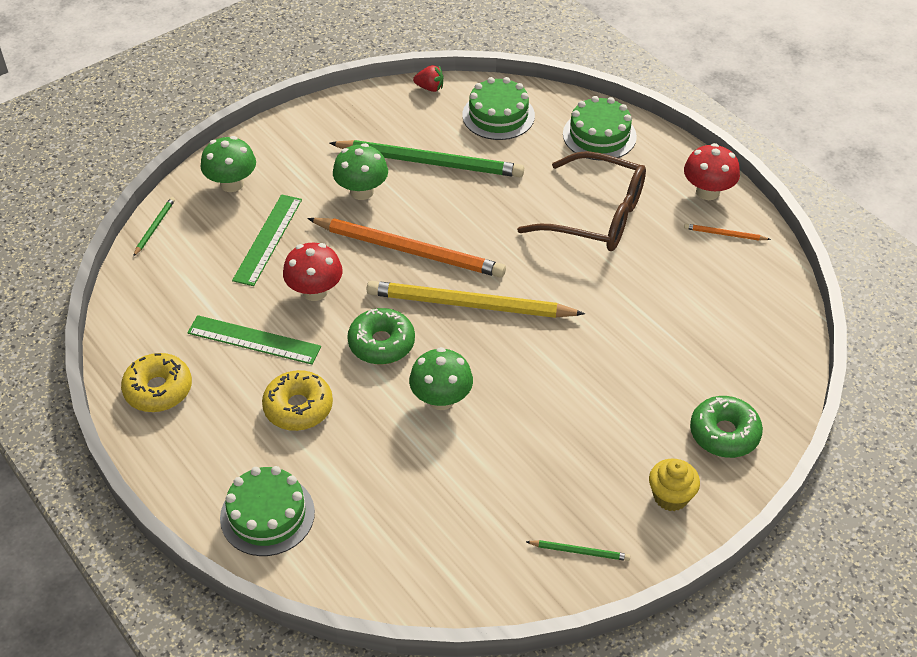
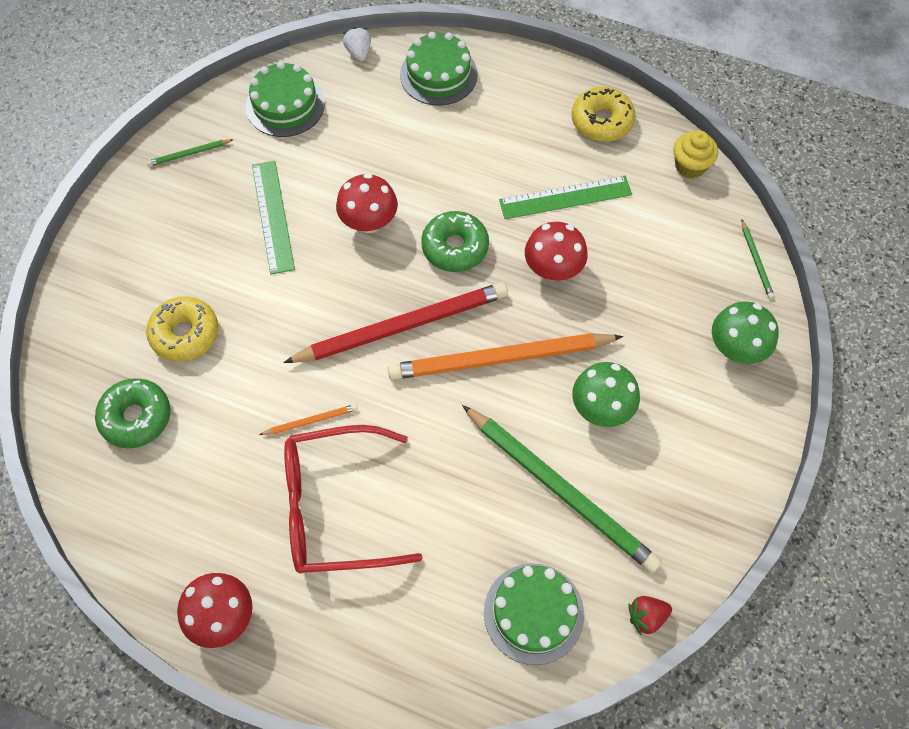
camera: 150 degrees right, 15 degrees up
green ruler [232,194,302,286] -> green ruler moved to [252,161,295,275]
yellow donut [262,370,333,431] -> yellow donut moved to [146,296,218,362]
green pencil [330,140,524,177] -> green pencil turned 120 degrees counterclockwise [462,405,662,573]
yellow pencil [367,281,585,318] -> red pencil [283,282,508,363]
green mushroom [409,347,473,410] -> red mushroom [336,173,398,233]
brown glasses [517,151,646,251] -> red glasses [284,425,423,573]
green cake [563,96,637,161] -> green cake moved to [246,61,325,137]
yellow cupcake [649,459,700,511] -> yellow cupcake moved to [673,130,718,178]
orange pencil [684,224,771,241] -> orange pencil moved to [259,404,358,435]
green donut [690,396,763,458] -> green donut moved to [95,378,171,448]
none -> white strawberry [343,27,371,61]

